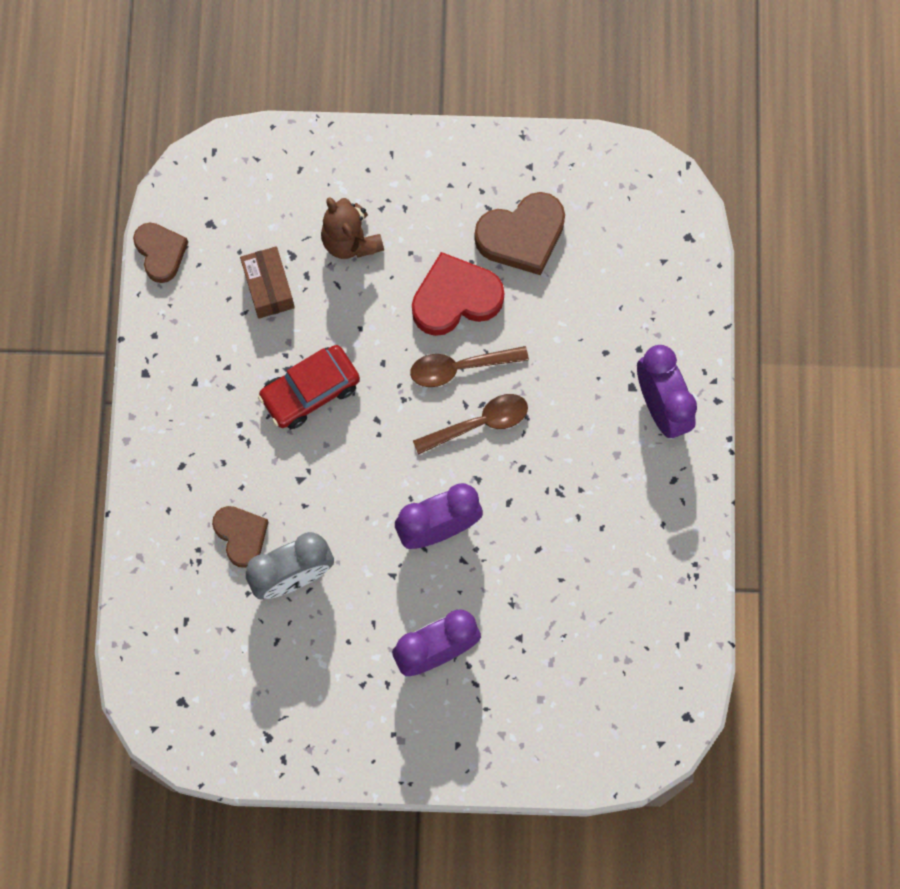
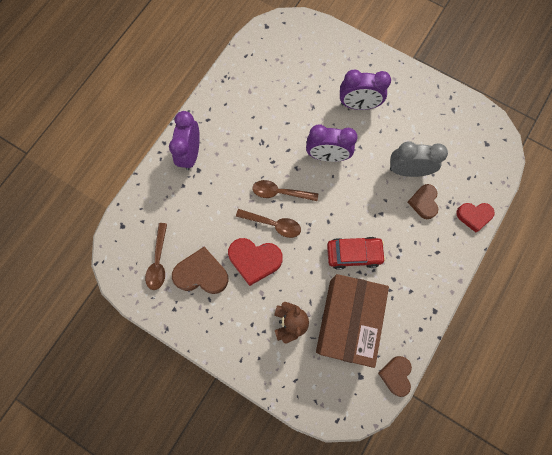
camera: 150 degrees left, 0 degrees up
brown box [240,246,295,319] -> brown box [316,274,389,368], size x2.20
none -> brown spoon [145,223,167,290]
none -> red heart [456,203,495,232]

